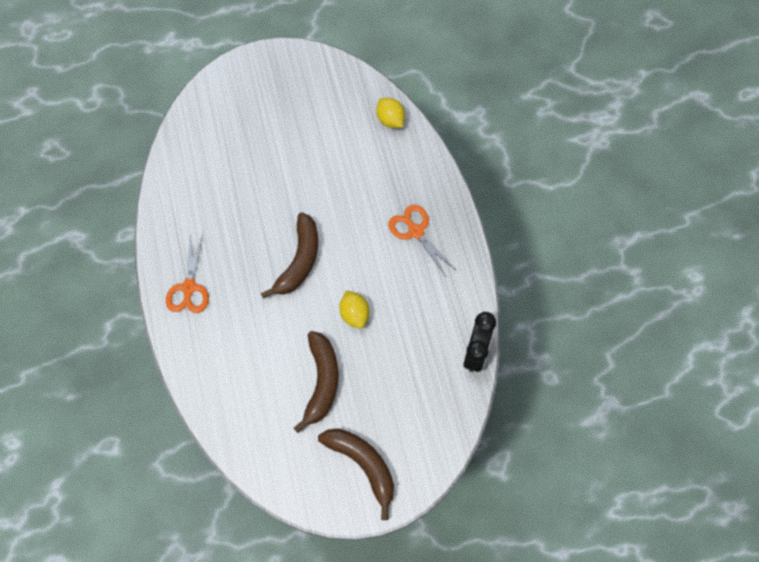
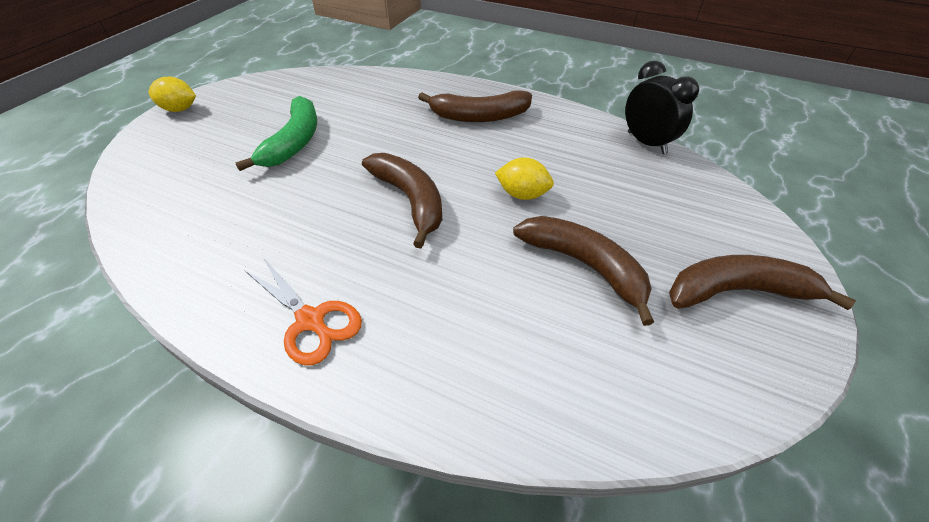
camera: 50 degrees left, 20 degrees down
yellow lemon [376,98,405,128] -> yellow lemon moved to [149,77,196,112]
orange scissors [388,205,457,278] -> brown banana [418,90,532,122]
none -> green banana [235,96,317,171]

